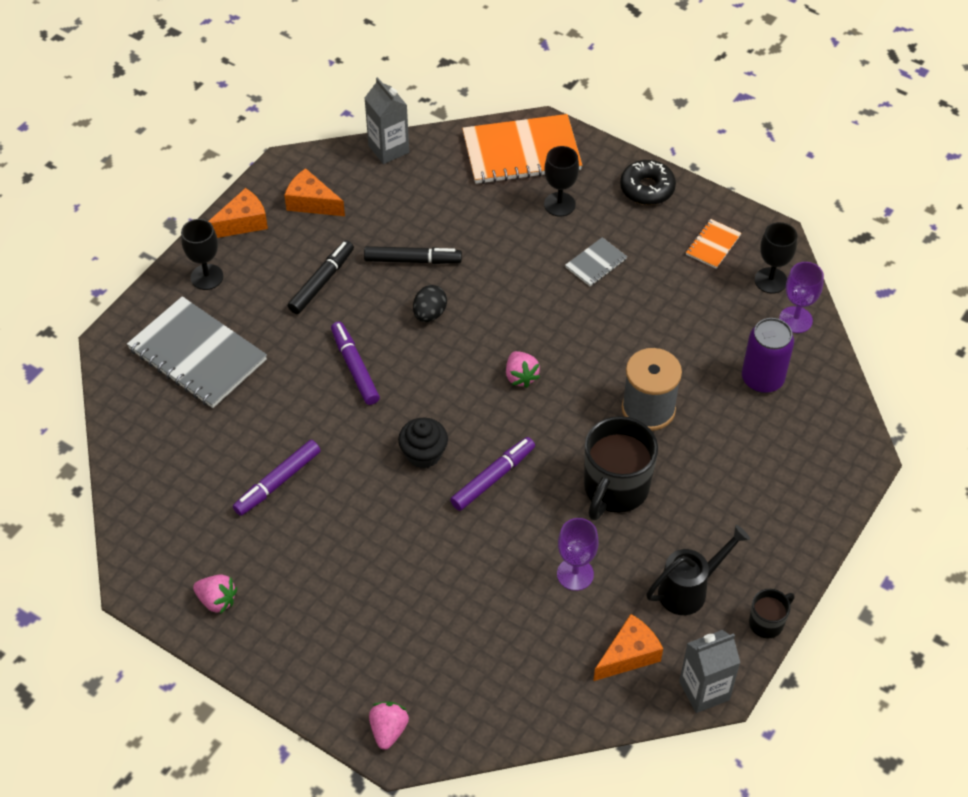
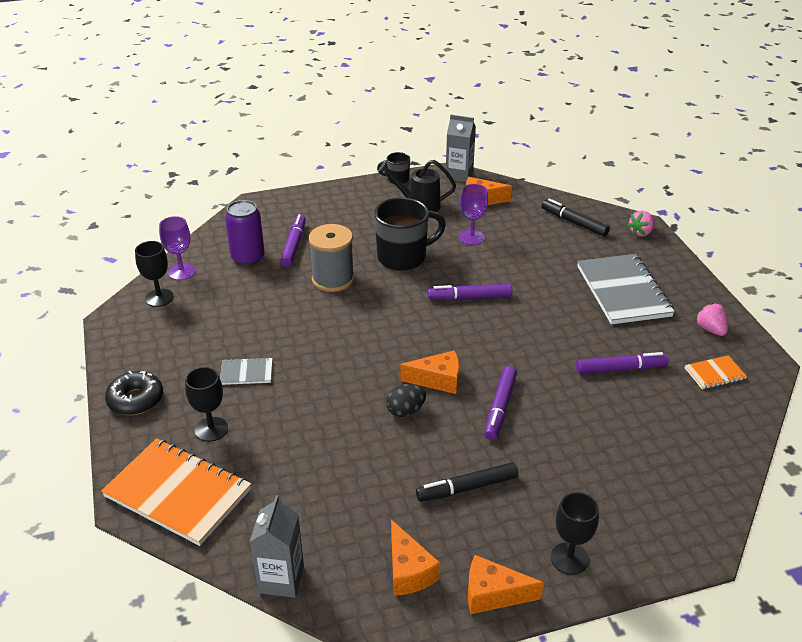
camera: 140 degrees left, 15 degrees down
grey notebook [127,296,267,408] -> grey notebook moved to [577,254,675,324]
black marker [364,246,462,264] -> black marker moved to [542,198,610,236]
black cupcake [398,418,448,468] -> none
pink strawberry [506,351,540,388] -> none
orange notebook [686,219,741,269] -> orange notebook moved to [685,355,747,389]
none -> purple marker [280,214,306,267]
none -> orange cheese [400,350,460,394]

